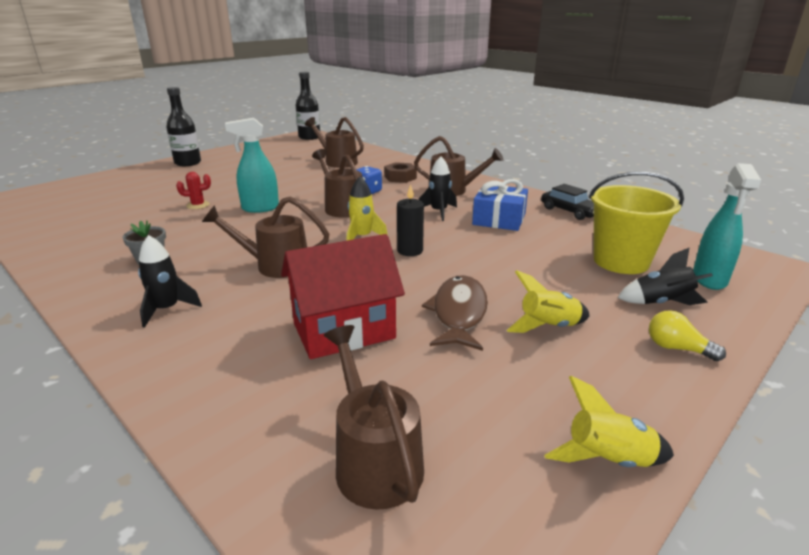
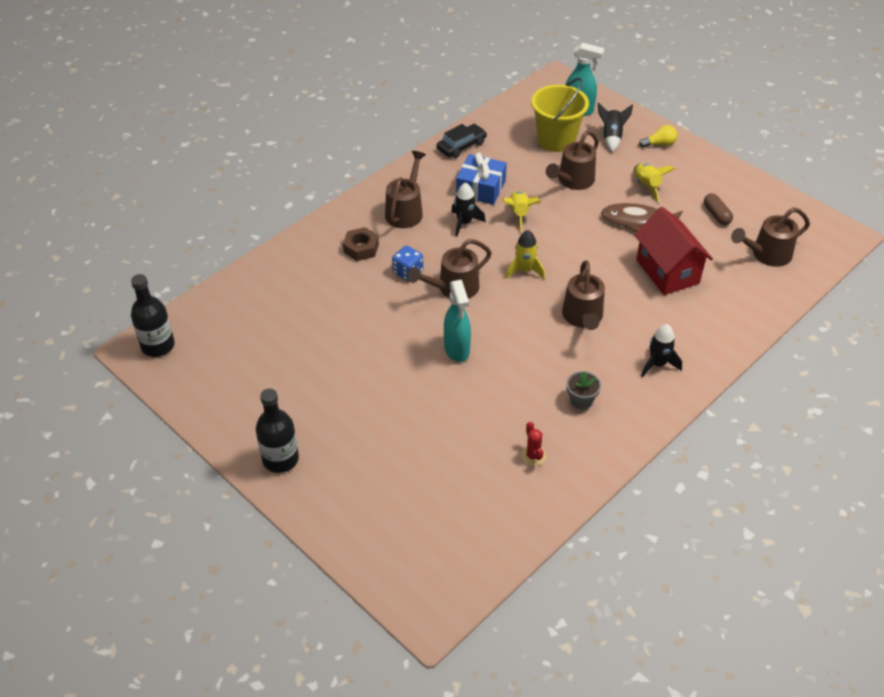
camera: 90 degrees left, 20 degrees up
red cactus [176,172,211,209] -> red cactus moved to [520,422,546,466]
brown watering can [305,117,364,168] -> brown watering can moved to [546,131,599,190]
black candle [397,184,424,256] -> none
yellow rocket [544,376,674,467] -> yellow rocket moved to [503,191,541,232]
yellow light bulb [649,310,726,361] -> yellow light bulb turned 135 degrees counterclockwise [639,125,677,148]
none -> brown capsule [704,193,733,225]

